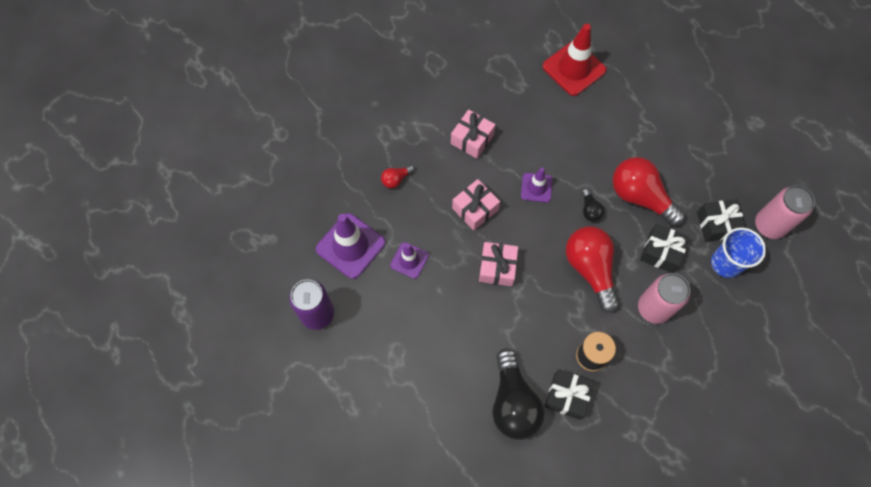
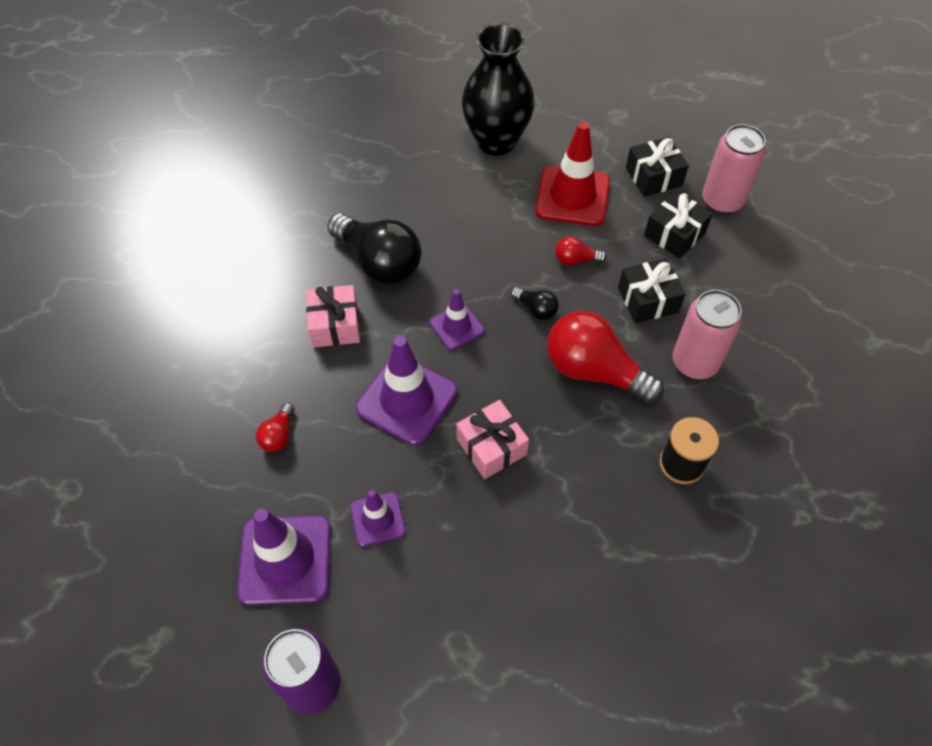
camera: 40 degrees left, 10 degrees down
pink gift [452,179,500,230] -> purple traffic cone [356,336,457,446]
black light bulb [492,348,545,440] -> black light bulb moved to [327,213,421,285]
red traffic cone [543,24,606,96] -> red traffic cone moved to [535,122,610,226]
black gift [544,369,594,420] -> black gift moved to [626,137,689,197]
red light bulb [612,157,685,227] -> red light bulb [555,237,607,265], size x0.45
blue cup [711,227,766,278] -> none
none -> black vase [462,23,535,156]

